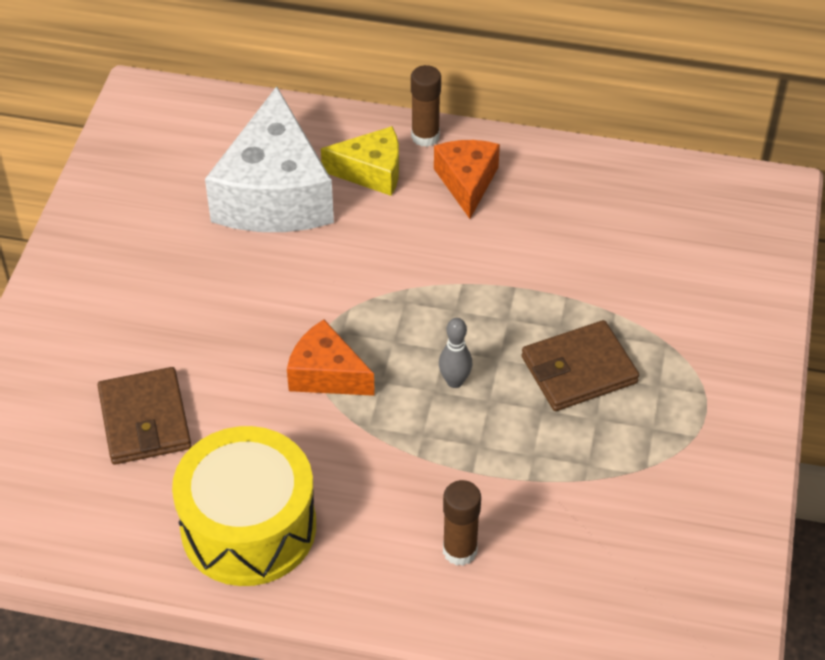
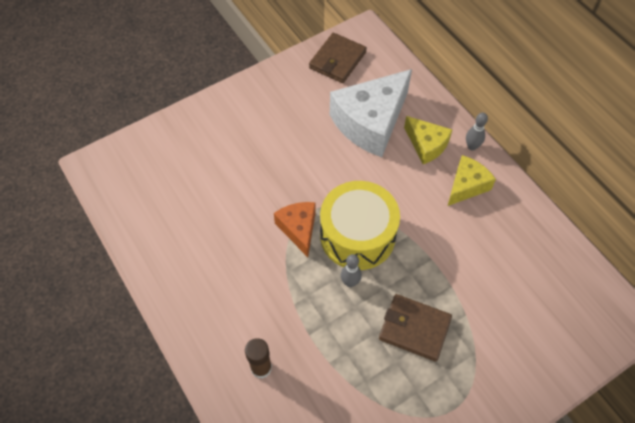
camera: 45 degrees right, 10 degrees up
brown wallet [97,367,191,465] -> brown wallet moved to [309,33,367,83]
yellow drum [172,426,316,586] -> yellow drum moved to [320,181,400,270]
brown glue stick [411,65,441,147] -> grey bowling pin [466,113,488,151]
orange cheese [434,140,500,219] -> yellow cheese [448,155,496,206]

